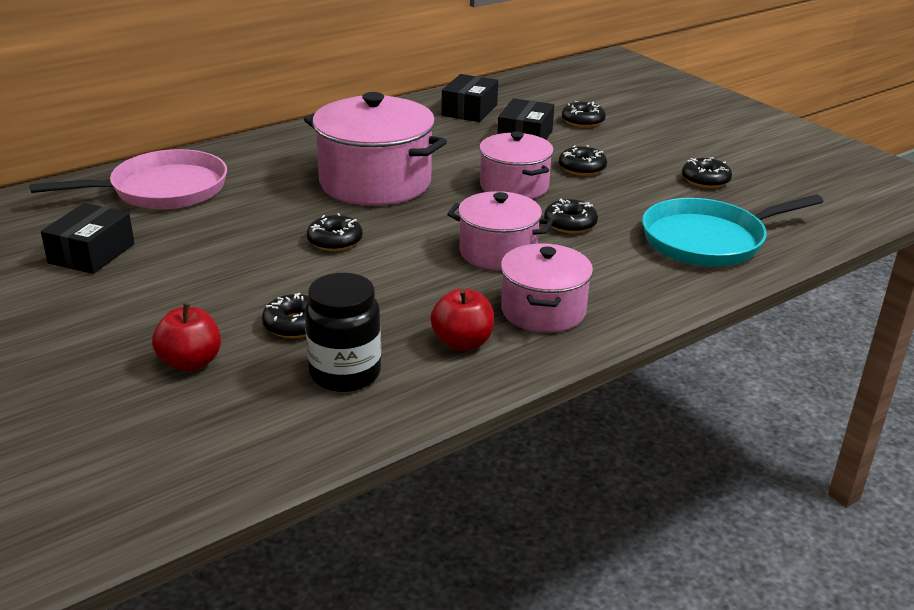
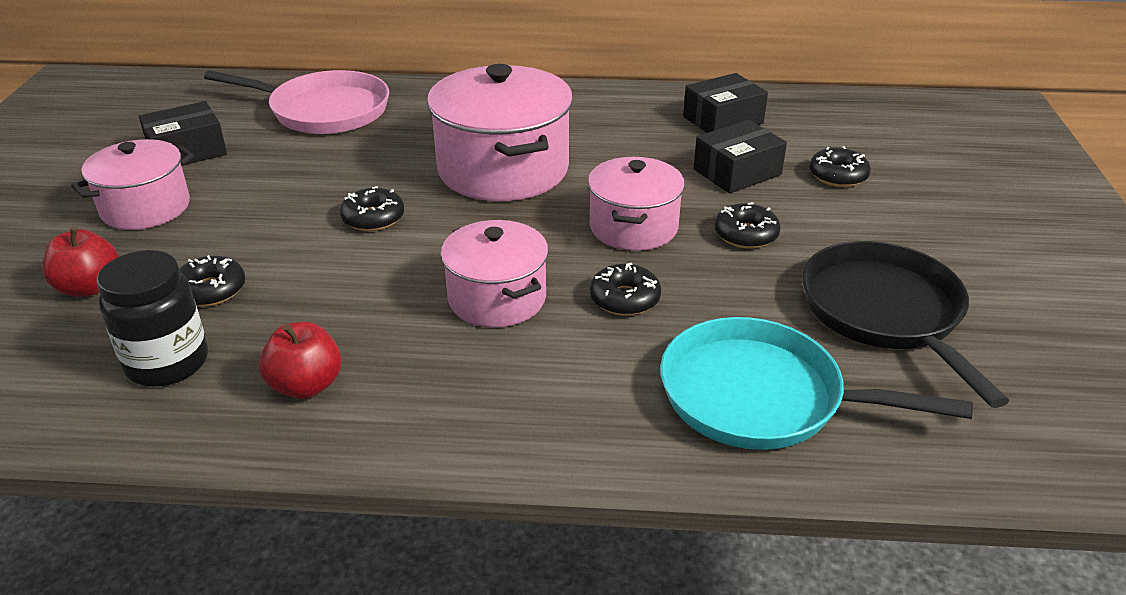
camera: 40 degrees right, 5 degrees up
pink pot [501,243,593,333] -> pink pot moved to [71,139,194,230]
black donut [682,157,732,188] -> black pan [802,241,1009,408]

